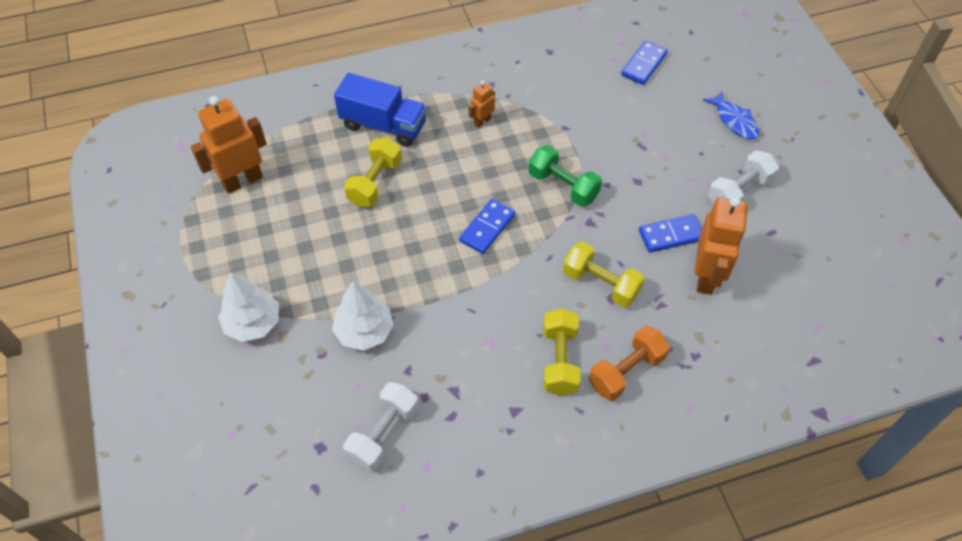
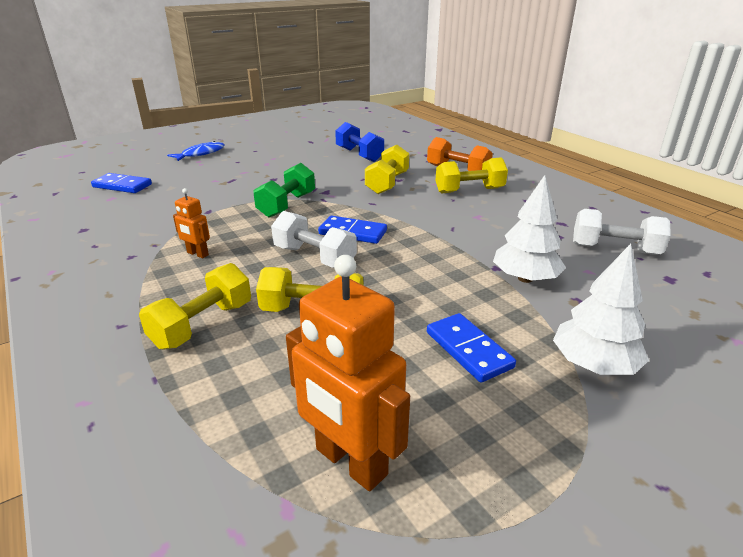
camera: 105 degrees left, 25 degrees down
blue truck [334,73,427,147] -> yellow dumbbell [139,263,251,349]
blue domino [639,214,702,253] -> blue domino moved to [427,313,516,383]
orange robot [695,197,748,295] -> blue dumbbell [335,122,384,162]
white dumbbell [708,150,779,205] -> white dumbbell moved to [271,211,357,268]

